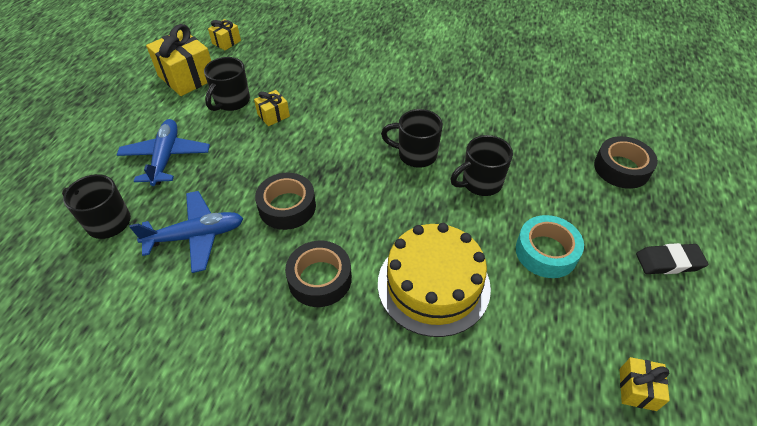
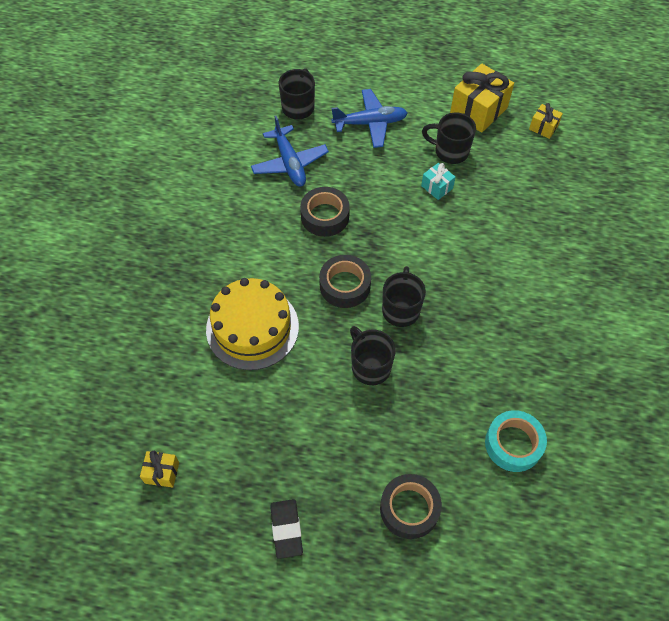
camera: 85 degrees right, 10 degrees up
yellow gift [254,90,290,126] -> turquoise gift [421,163,456,200]
black tape [285,241,352,307] -> black tape moved to [319,255,371,308]
turquoise tape [516,215,584,278] -> turquoise tape moved to [485,410,547,472]

